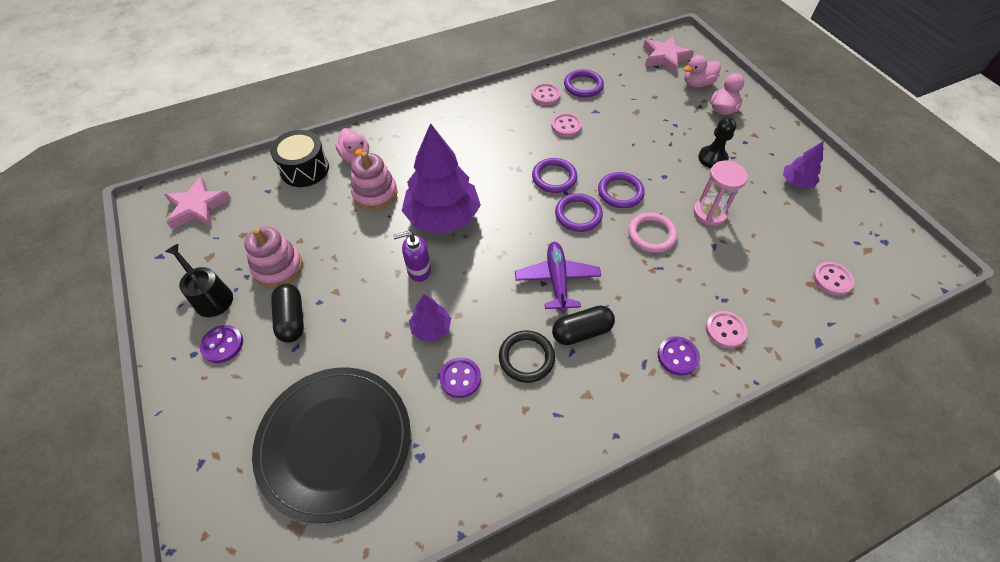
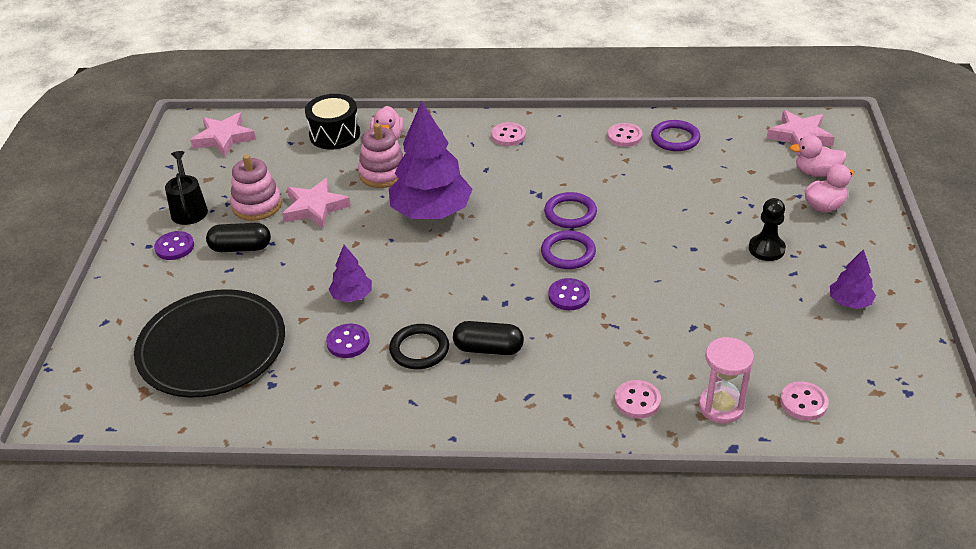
camera: 30 degrees right, 15 degrees down
black capsule [271,284,304,343] -> black capsule turned 75 degrees clockwise [206,223,271,252]
purple soap dispenser [393,231,431,282] -> none
purple plane [515,242,601,313] -> none
pink button [551,113,582,137] -> pink button moved to [491,122,526,146]
purple ring [598,172,645,208] -> none
pink ring [628,213,678,253] -> none
purple button [658,336,700,376] -> purple button moved to [548,278,590,310]
pink hourglass [693,160,748,226] -> pink hourglass moved to [699,337,754,424]
none -> pink star [282,178,351,229]

